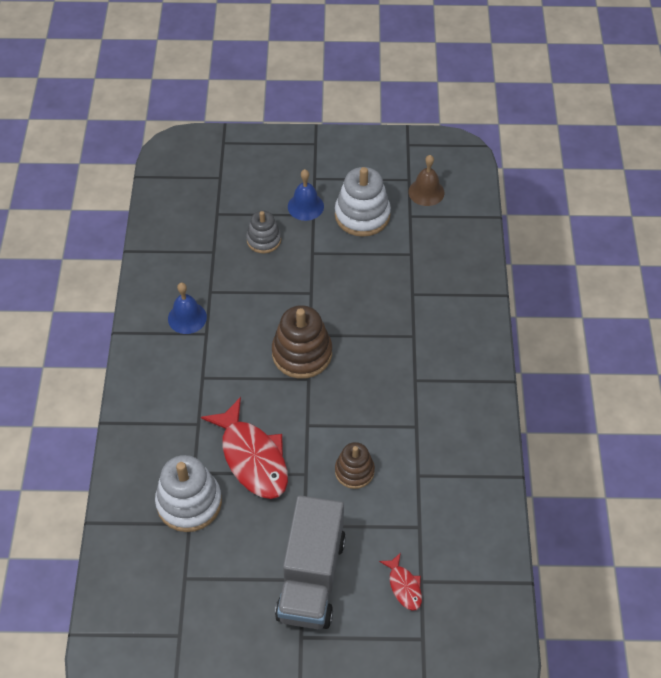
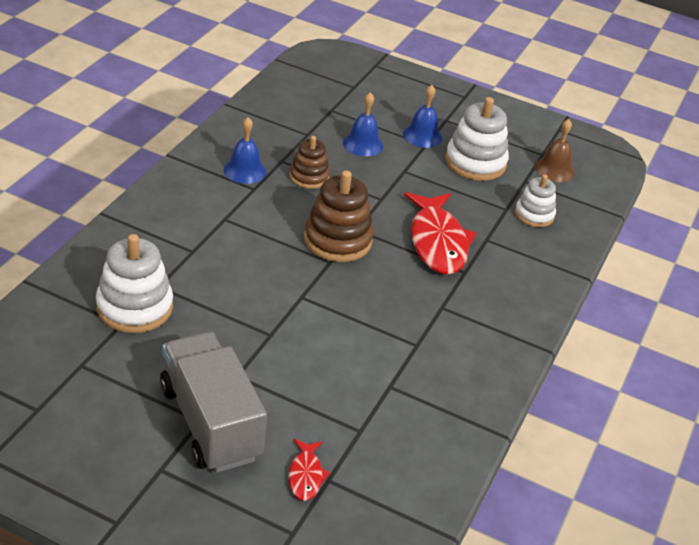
camera: 20 degrees right, 15 degrees down
red fish [201,397,288,499] -> red fish moved to [404,192,476,275]
grey stacking toy [246,211,281,253] -> blue bell [343,92,383,156]
grey truck [275,495,346,629] -> grey truck turned 120 degrees clockwise [160,332,267,473]
brown stacking toy [335,442,375,489] -> brown stacking toy moved to [289,136,330,189]
none -> white stacking toy [515,175,556,227]

